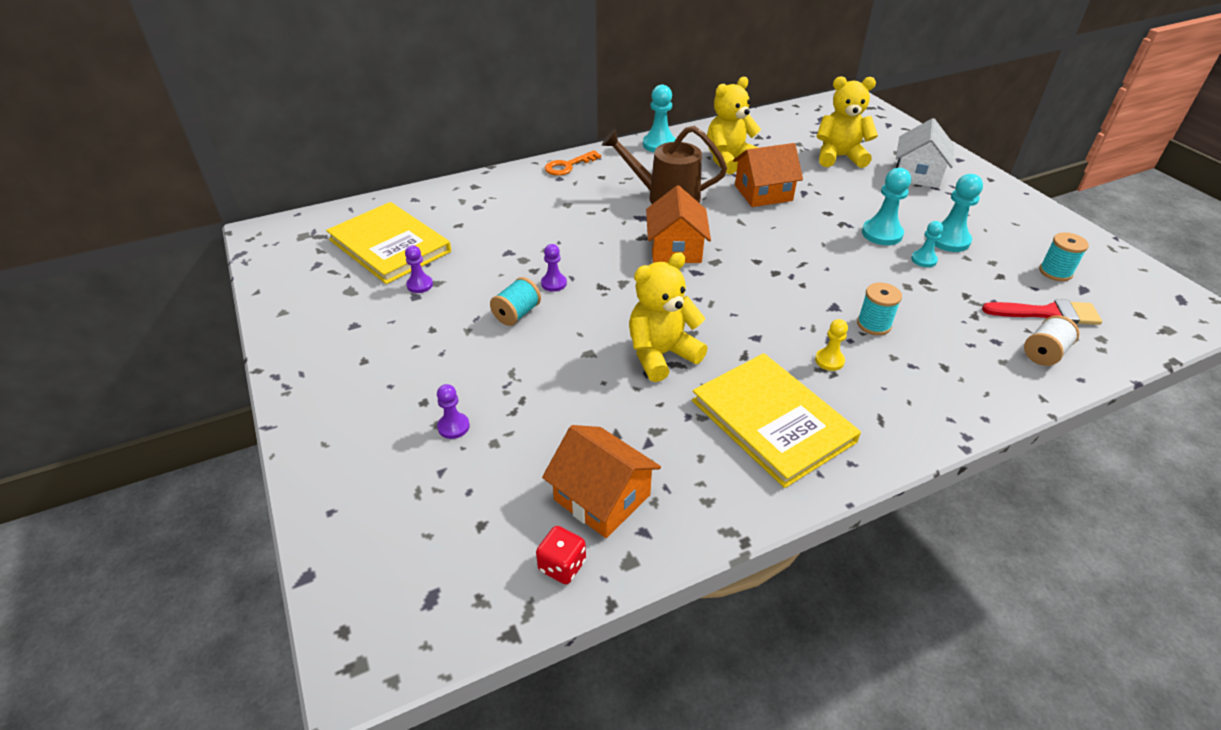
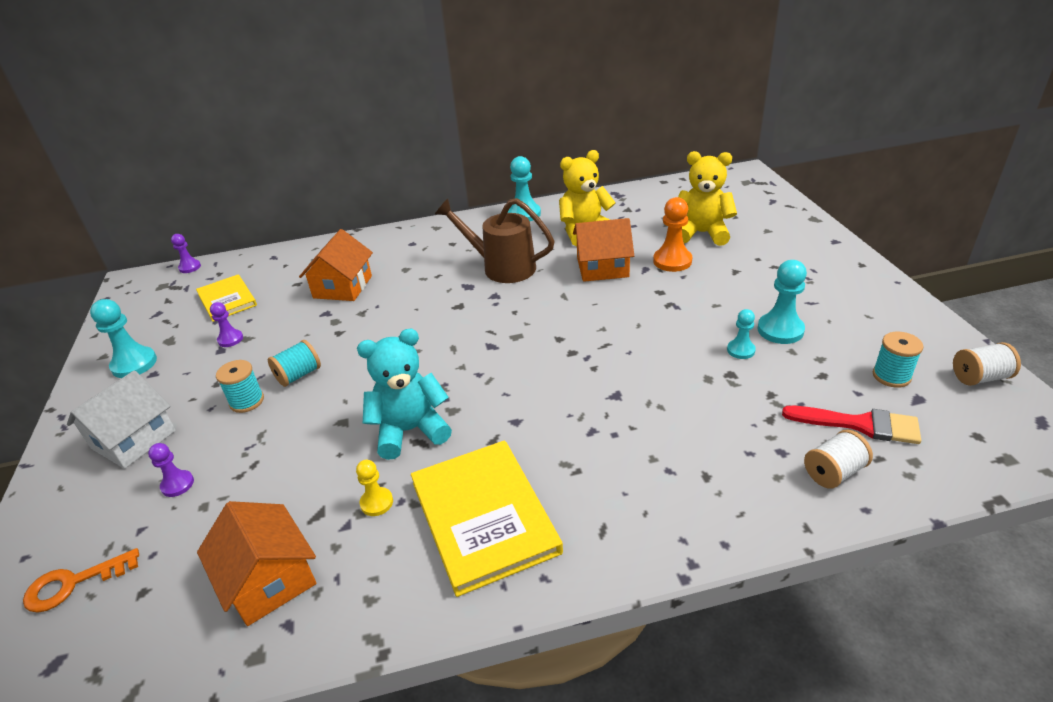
camera: 15 degrees right, 5 degrees down
yellow book [326,202,451,284] -> yellow book [196,274,257,322], size x0.61
red dice [536,526,586,584] -> none
purple pawn [541,244,567,292] -> purple pawn moved to [171,234,201,273]
orange key [545,150,601,176] -> orange key moved to [23,548,139,613]
yellow teddy bear [629,252,708,382] -> turquoise teddy bear [357,329,452,460]
orange house [646,185,711,263] -> orange house moved to [299,229,373,301]
yellow pawn [815,319,848,371] -> yellow pawn moved to [356,460,393,516]
turquoise spool [857,283,902,335] -> turquoise spool moved to [216,360,264,413]
turquoise pawn [862,168,911,245] -> turquoise pawn moved to [90,299,157,378]
white house [896,118,954,188] -> white house moved to [67,370,176,469]
none -> orange pawn [653,197,692,272]
none -> white spool [953,342,1021,386]

